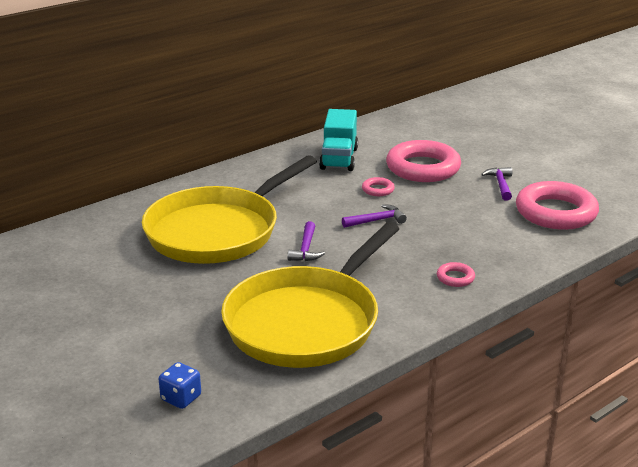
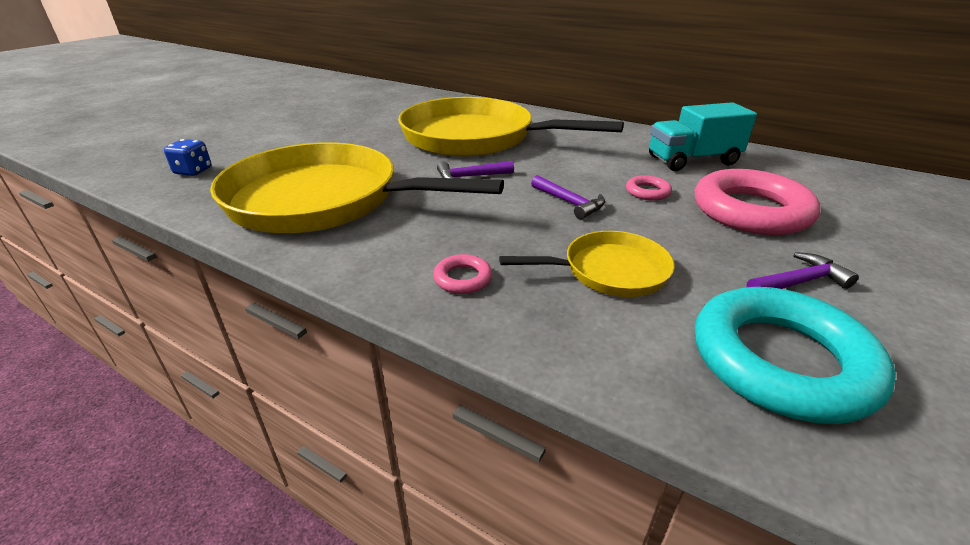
camera: 70 degrees right, 5 degrees up
pink ring [516,181,599,230] -> turquoise ring [695,287,896,424]
none -> yellow pan [499,231,675,297]

